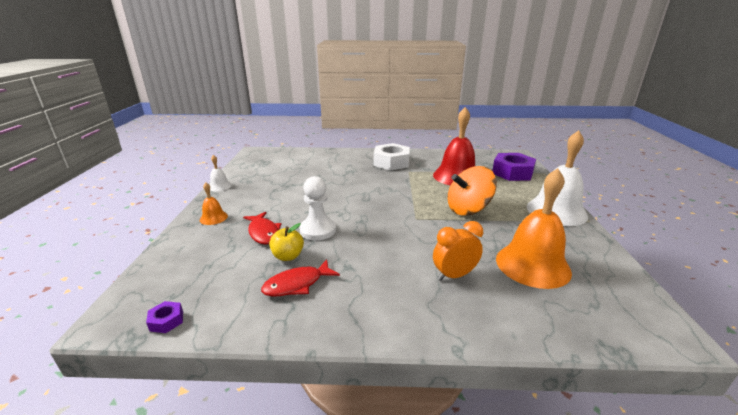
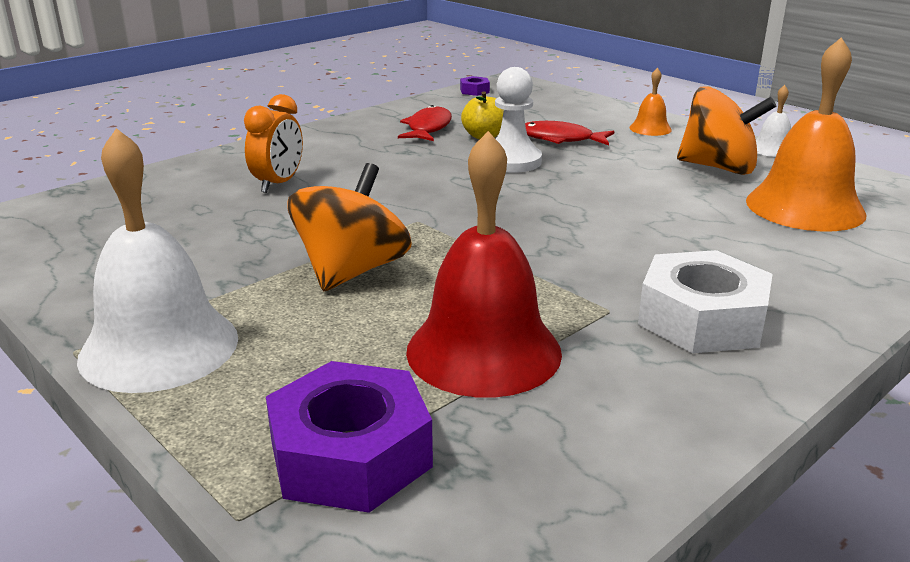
camera: 135 degrees right, 0 degrees up
orange bell [496,168,572,289] -> orange bell moved to [746,37,867,231]
none -> orange spinning top [677,86,776,175]

